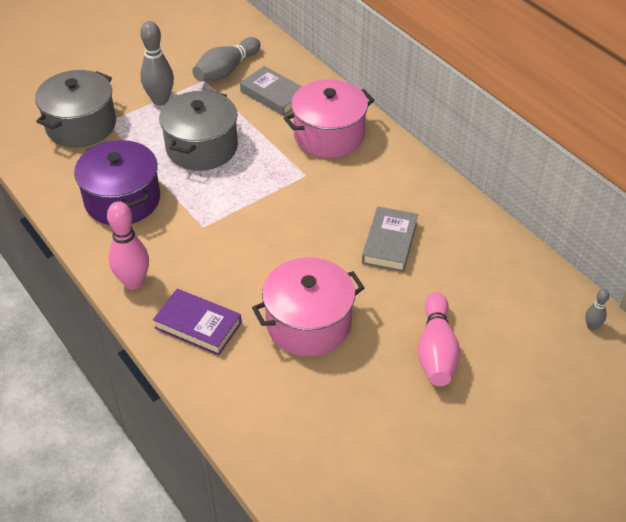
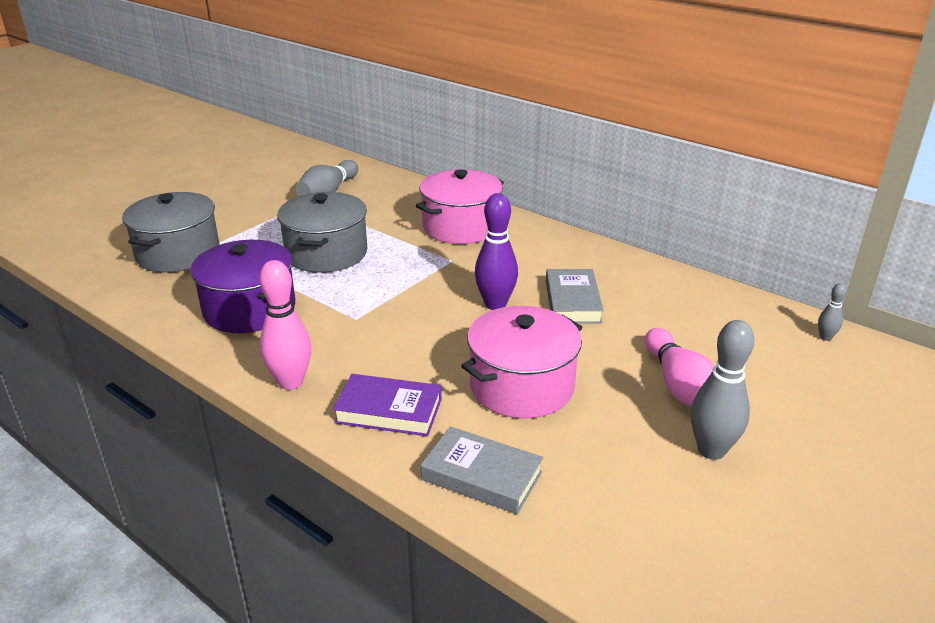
camera: 15 degrees left, 15 degrees down
grey bowling pin [140,21,174,106] -> grey bowling pin moved to [691,320,754,460]
grey book [240,66,302,116] -> grey book moved to [421,426,543,514]
none -> purple bowling pin [475,193,518,310]

